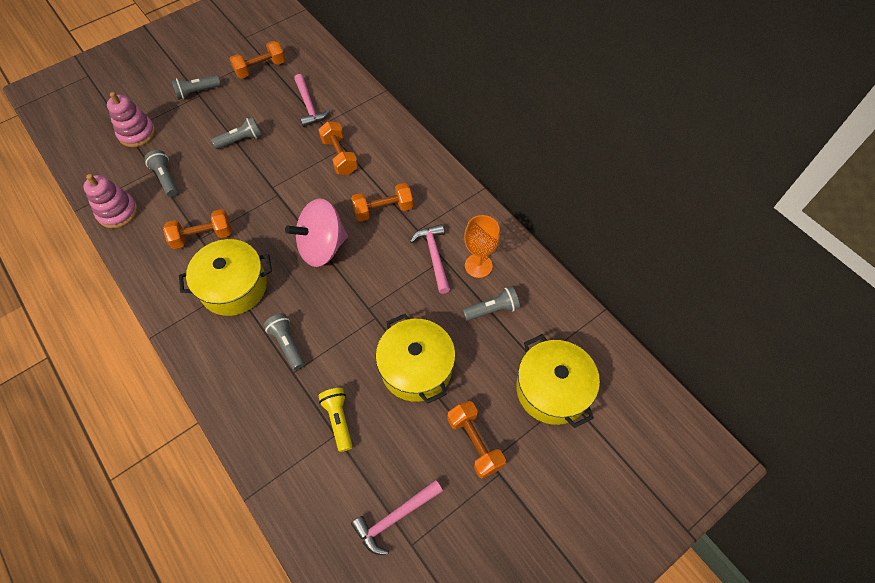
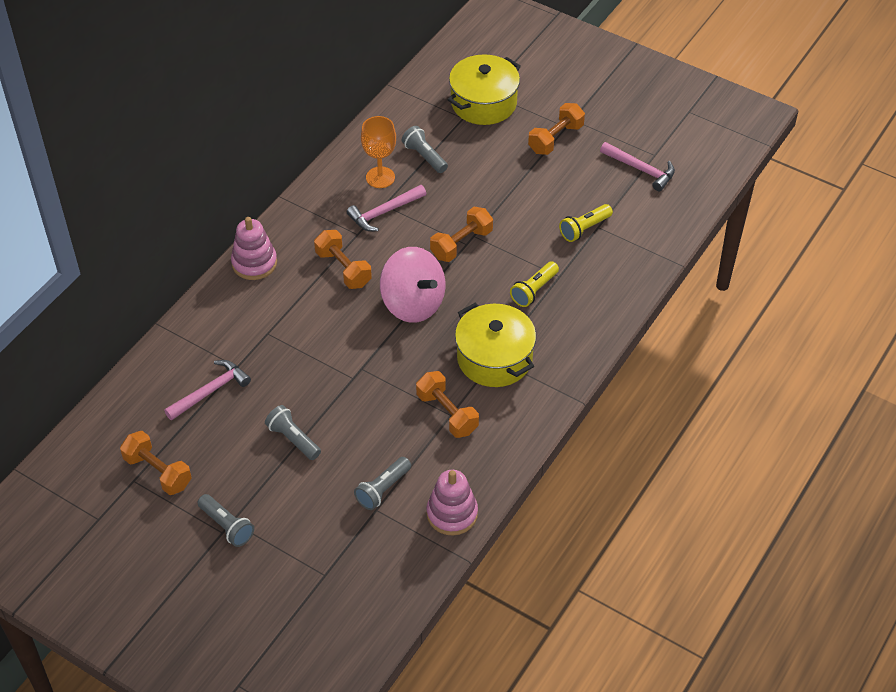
camera: 110 degrees left, 10 degrees down
pink stacking toy [107,92,155,147] -> pink stacking toy moved to [231,217,277,280]
grey flashlight [264,313,305,370] -> yellow flashlight [510,261,559,307]
orange dumbbell [318,121,358,175] -> orange dumbbell moved to [430,207,493,262]
yellow pot [376,314,455,404] -> none

